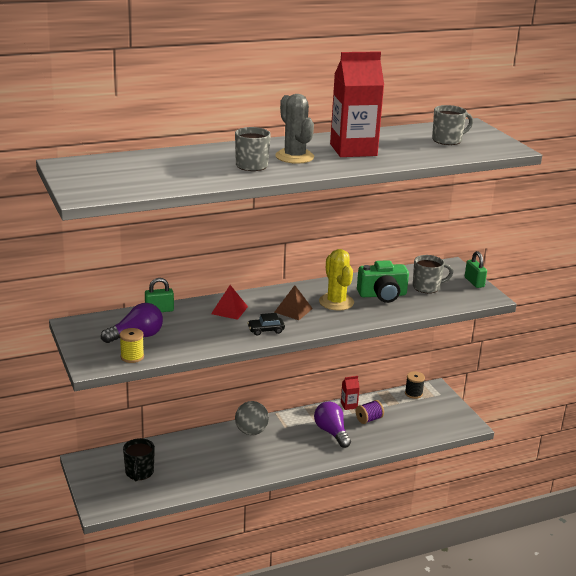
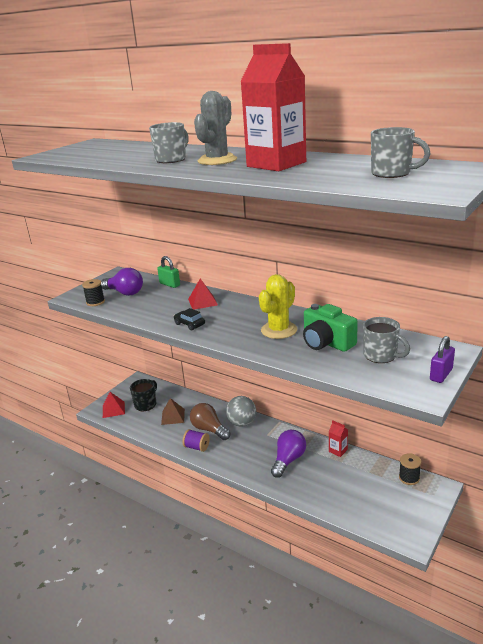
camera: 60 degrees right, 0 degrees up
yellow spool [120,328,144,363] -> black spool [82,279,105,306]
black mug [123,438,155,481] -> black mug turned 150 degrees clockwise [130,379,157,411]
brown pyramid [274,285,313,320] -> brown pyramid moved to [161,398,185,425]
purple spool [356,400,384,424] -> purple spool moved to [182,429,210,452]
green padlock [465,251,487,288] -> purple padlock [430,336,455,383]
none -> red pyramid [103,392,125,418]
none -> brown light bulb [190,403,231,440]

